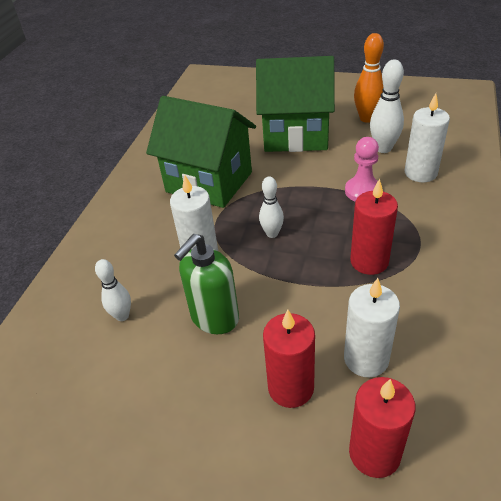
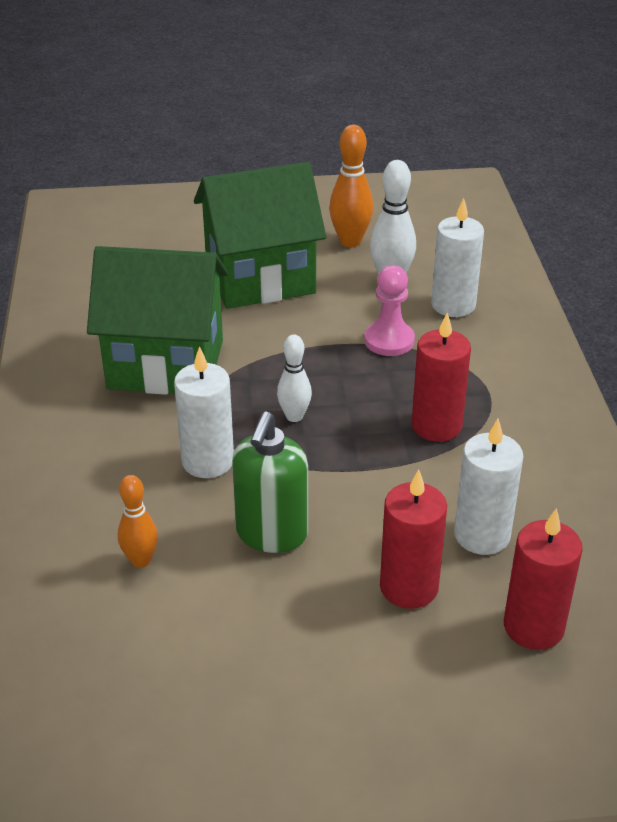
camera: 25 degrees left, 5 degrees down
white bowling pin [95,259,131,321] -> orange bowling pin [118,475,158,568]

